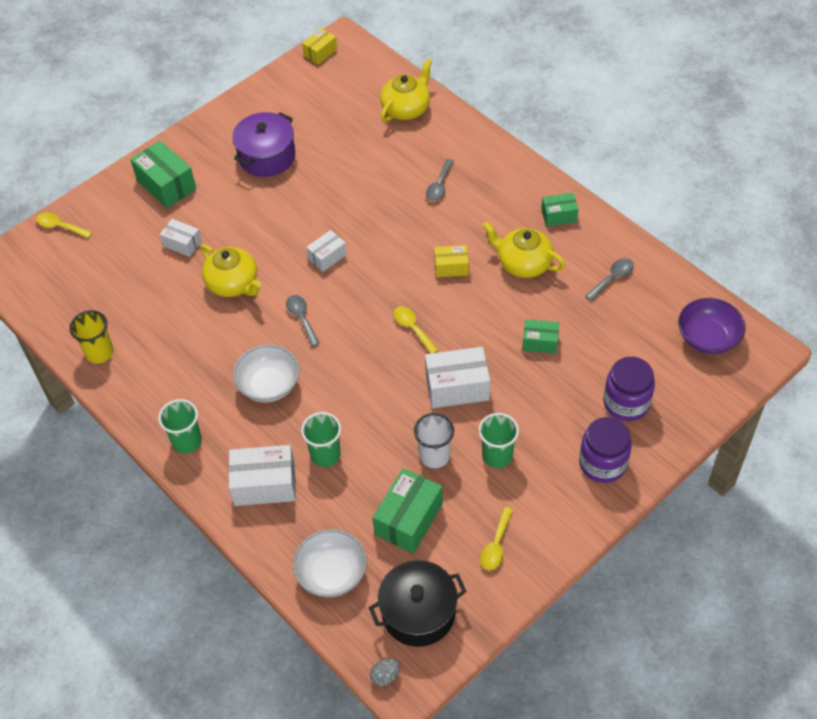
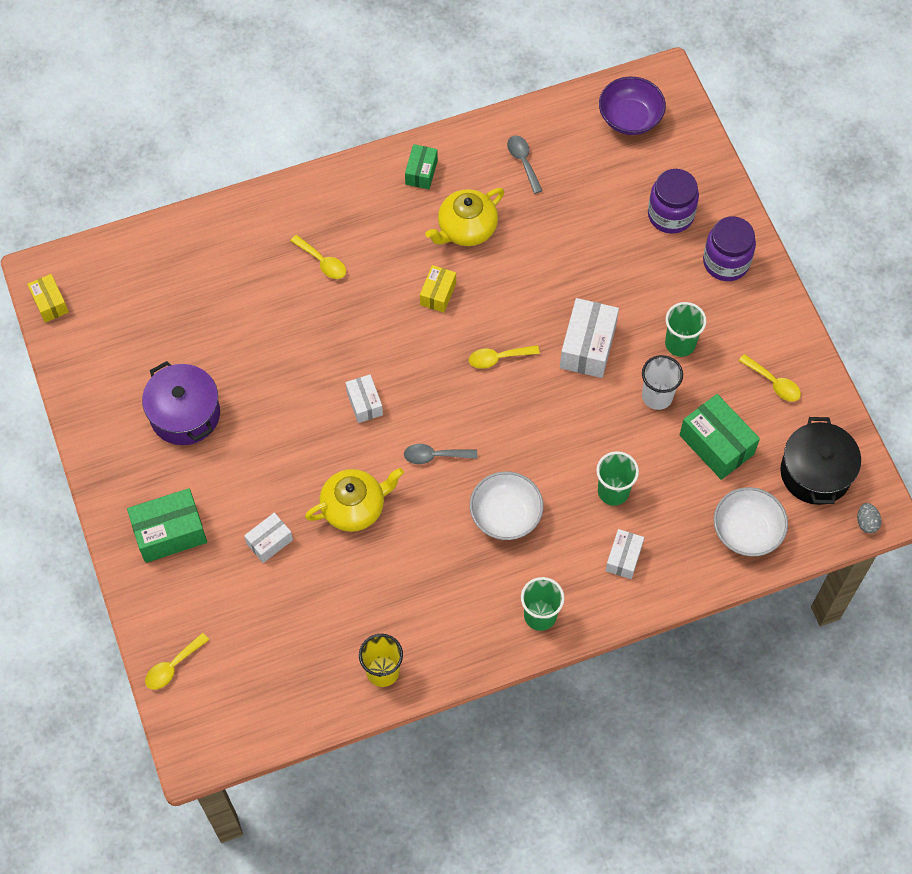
camera: 70 degrees left, 10 degrees up
white box [228,445,296,506] -> white box [605,529,644,579], size x0.59
yellow teapot [380,58,432,122] -> none
grey spoon [426,159,454,201] -> yellow spoon [290,235,346,279]
green box [522,319,559,354] -> none

